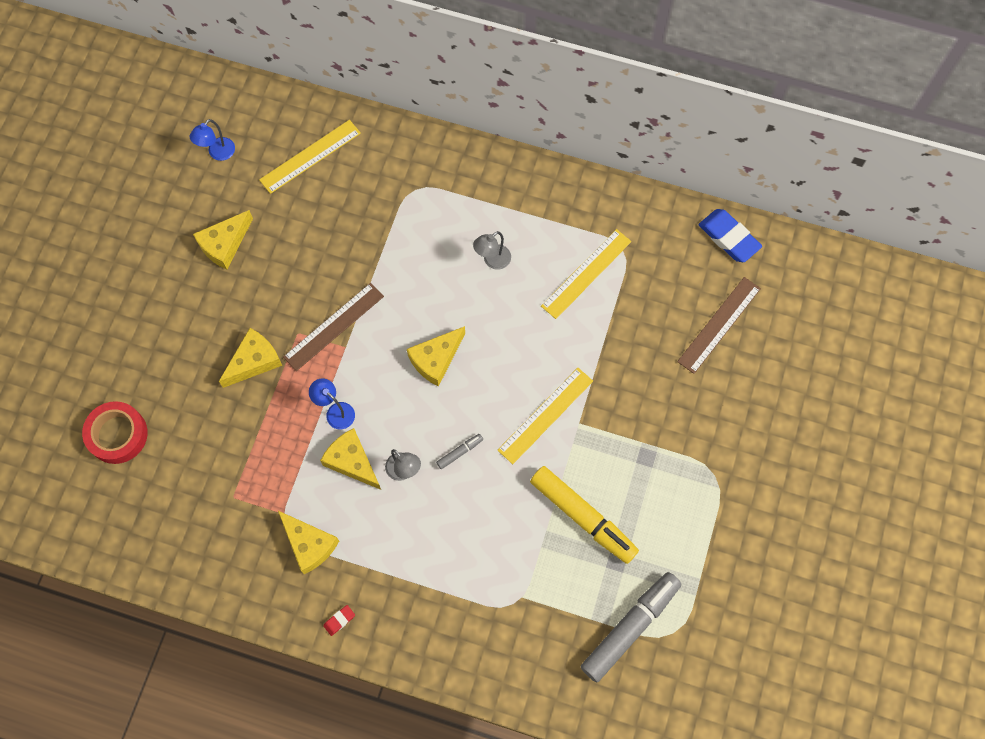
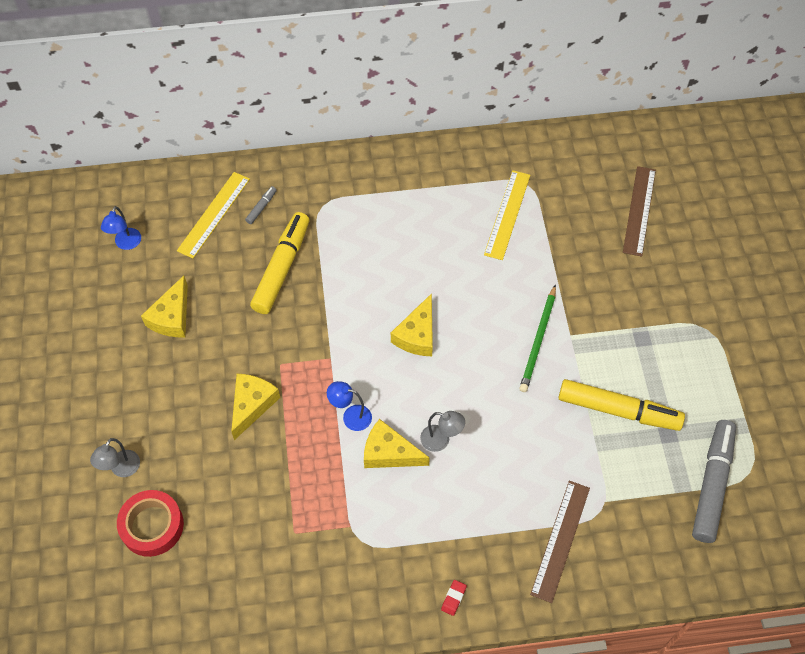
camera: 25 degrees left, 10 degrees down
yellow cheese [278,511,339,574] -> none
brown ruler [283,283,384,371] -> brown ruler moved to [530,481,590,603]
grey marker [436,434,483,469] -> grey marker moved to [245,186,277,224]
grey lamp [473,231,511,270] -> grey lamp moved to [90,438,140,477]
yellow ruler [497,368,593,464] -> green pencil [519,284,556,392]
blue eraser [699,209,762,262] -> none
none -> yellow marker [250,212,310,314]

